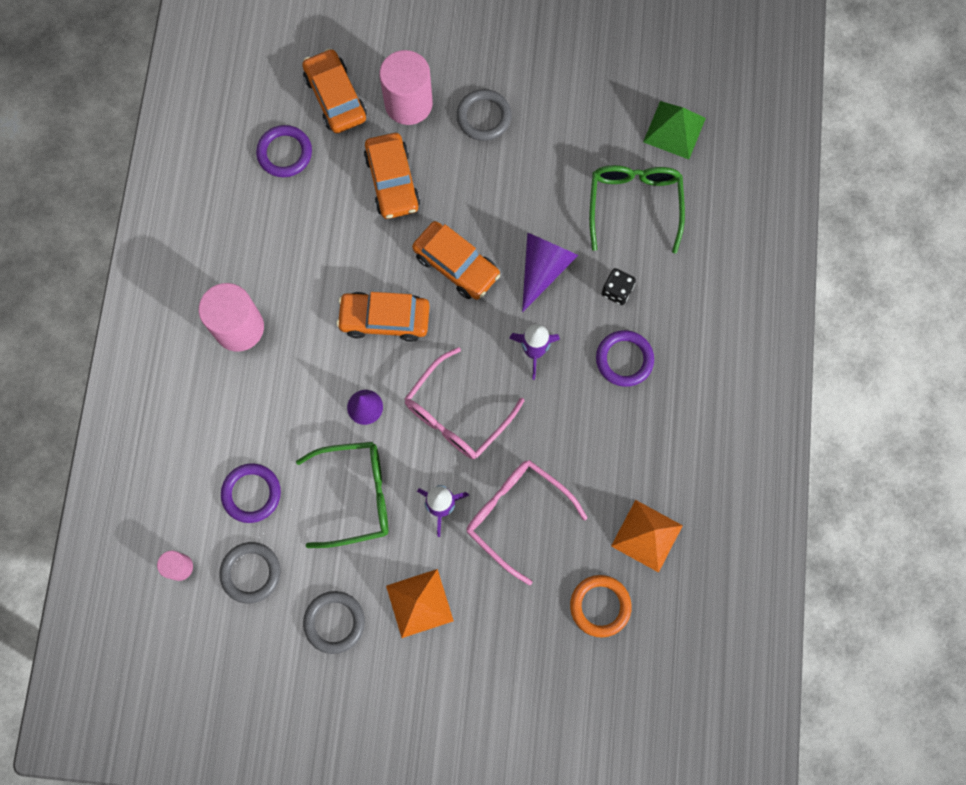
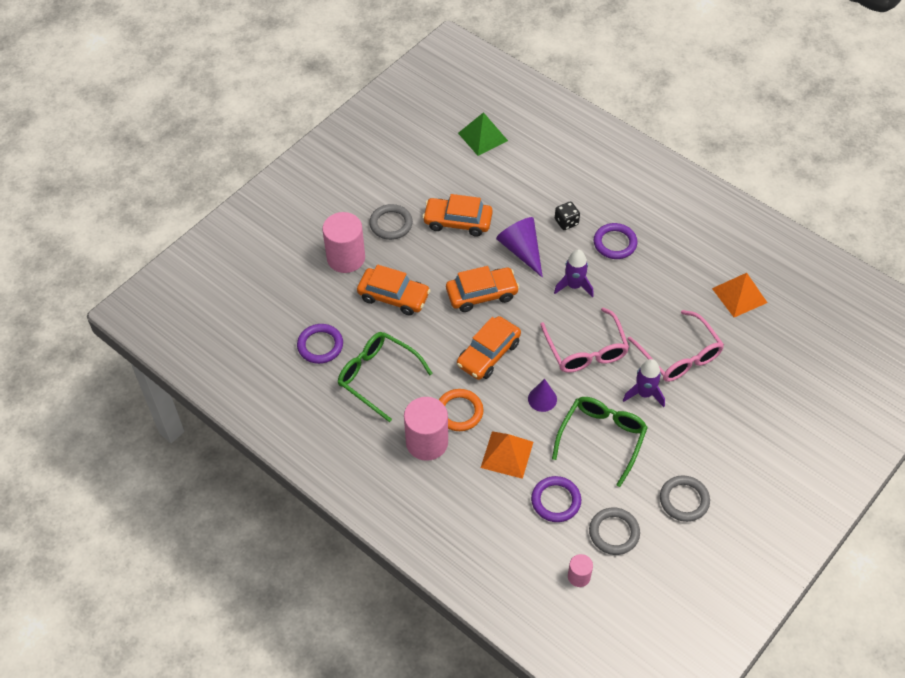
camera: 55 degrees left, 20 degrees down
orange car [302,48,367,133] -> orange car moved to [422,194,493,236]
orange pyramid [386,569,454,638] -> orange pyramid moved to [481,431,533,479]
pink glasses [466,460,587,585] -> pink glasses turned 105 degrees counterclockwise [628,310,724,382]
orange ring [570,575,632,637] -> orange ring moved to [439,389,484,431]
green glasses [589,165,685,254] -> green glasses moved to [338,332,433,422]

